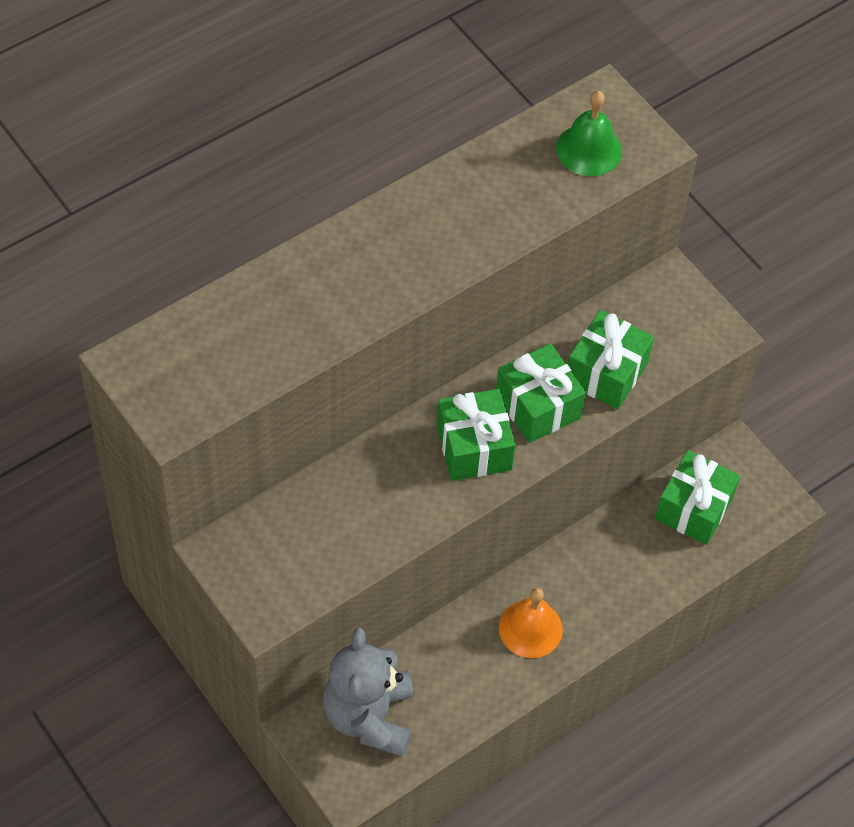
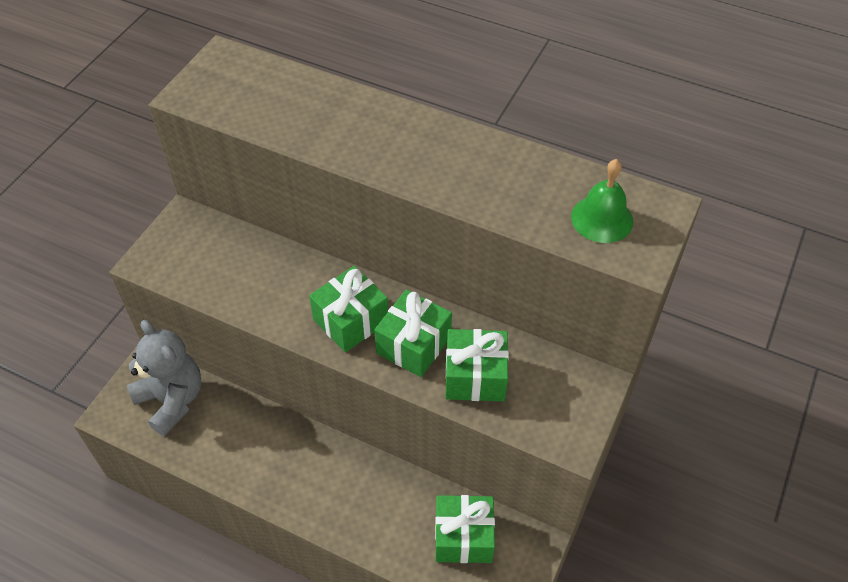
camera: 65 degrees right, 5 degrees down
grey teddy bear [323,628,413,757] -> grey teddy bear turned 75 degrees clockwise [127,320,202,436]
orange bell [499,588,563,658] -> none

